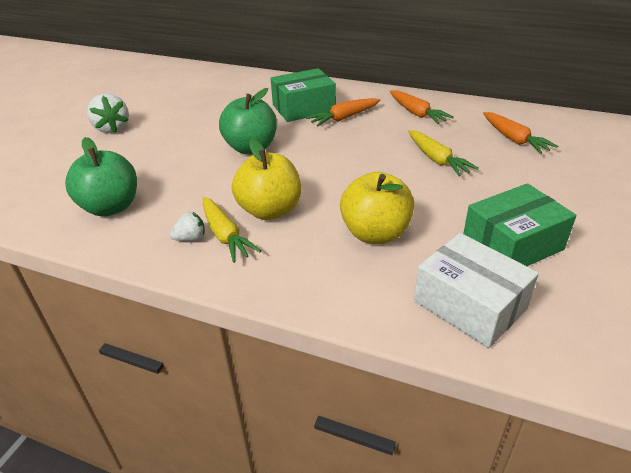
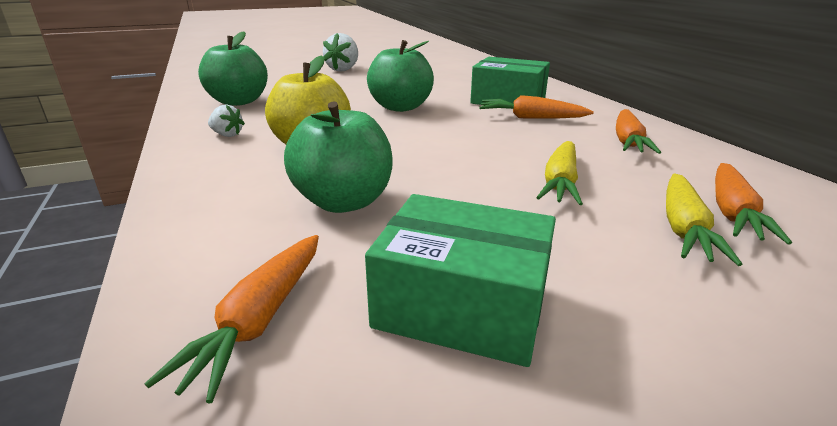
camera: 45 degrees right, 10 degrees down
yellow carrot [203,197,261,263] -> yellow carrot moved to [666,174,742,266]
yellow apple [340,172,414,244] -> green apple [284,101,393,213]
white box [414,233,539,348] -> orange carrot [144,235,319,404]

